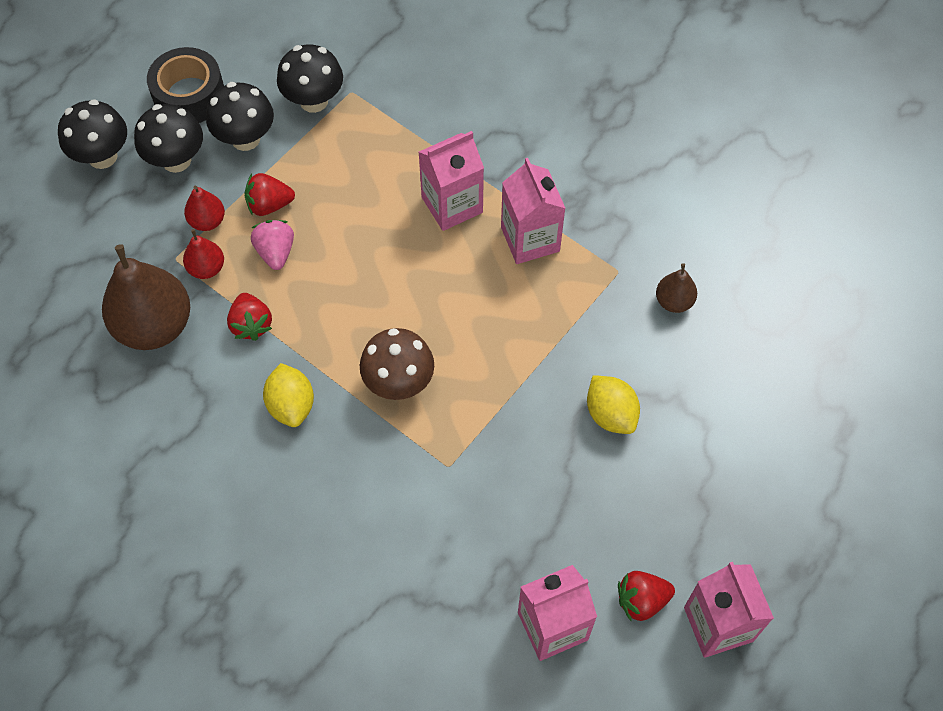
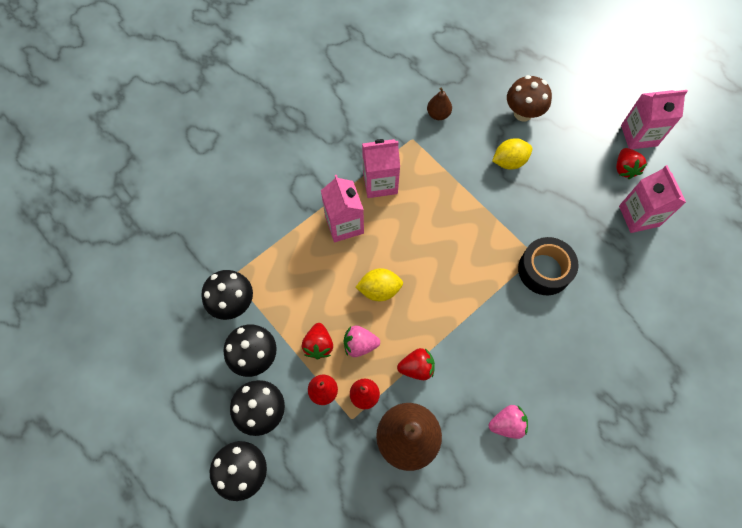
camera: 80 degrees left, 5 degrees up
black tape [147,47,224,123] -> black tape moved to [518,237,579,295]
yellow lemon [263,363,314,427] -> yellow lemon moved to [355,268,403,301]
brown mushroom [360,328,434,400] -> brown mushroom moved to [507,75,552,122]
none -> pink strawberry [489,405,528,439]

